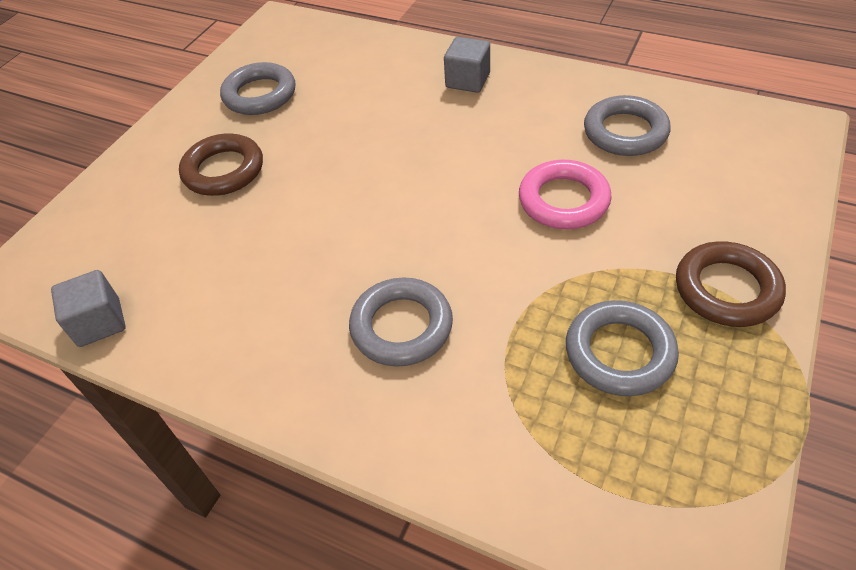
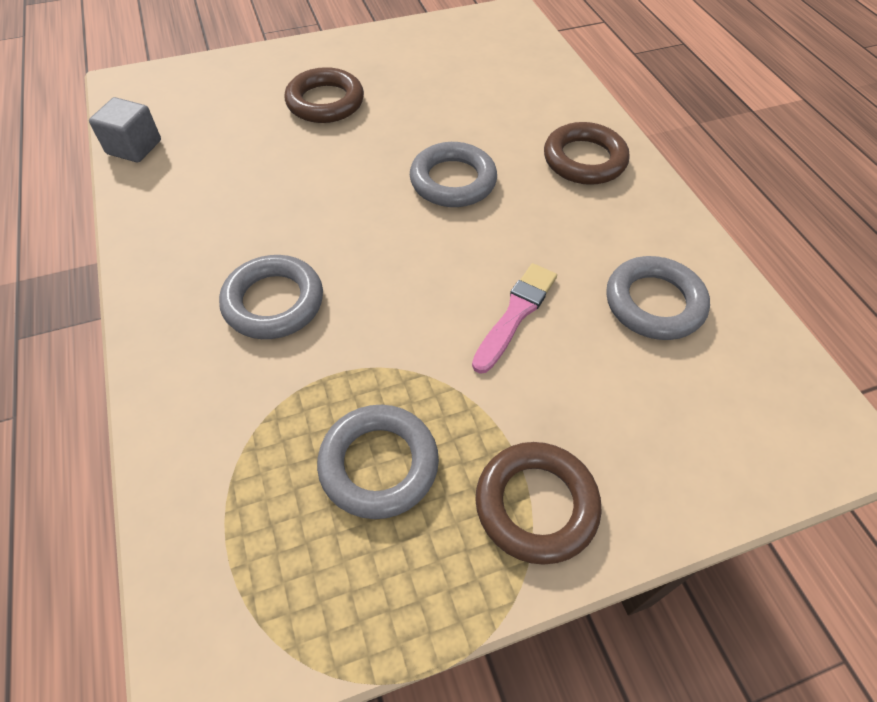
camera: 40 degrees right, 5 degrees up
grey ring [220,62,295,115] -> grey ring moved to [410,142,497,207]
grey cube [444,37,490,93] -> brown ring [544,122,630,185]
pink ring [519,160,612,229] -> pink brush [472,263,557,374]

